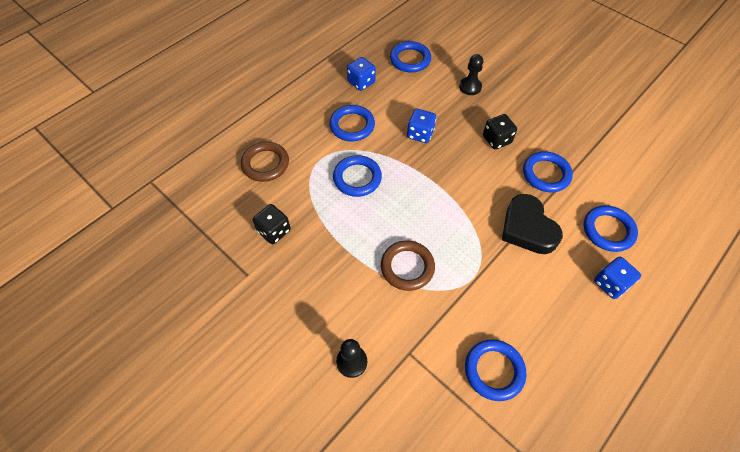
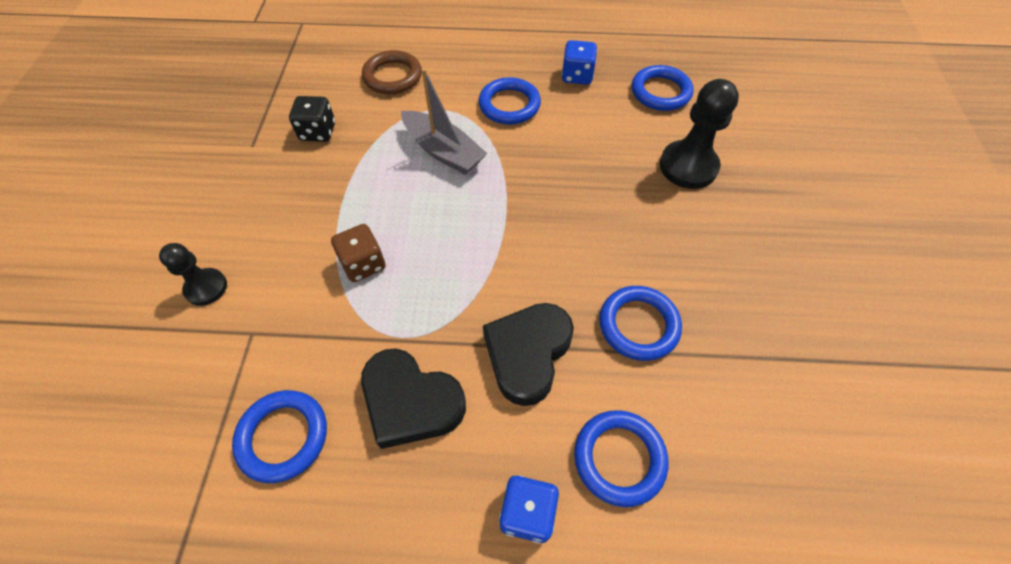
camera: 50 degrees right, 0 degrees up
blue ring [333,155,382,197] -> grey boat [401,68,488,174]
brown ring [381,240,435,291] -> brown dice [331,224,386,282]
blue dice [407,109,436,143] -> none
black pawn [459,54,483,95] -> black pawn [660,79,739,189], size x1.65
black dice [483,114,517,149] -> none
none -> black heart [361,348,466,449]

